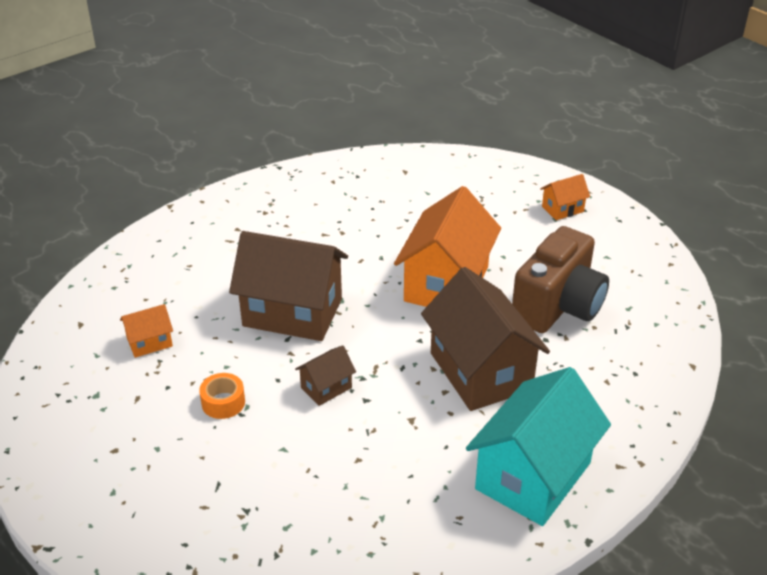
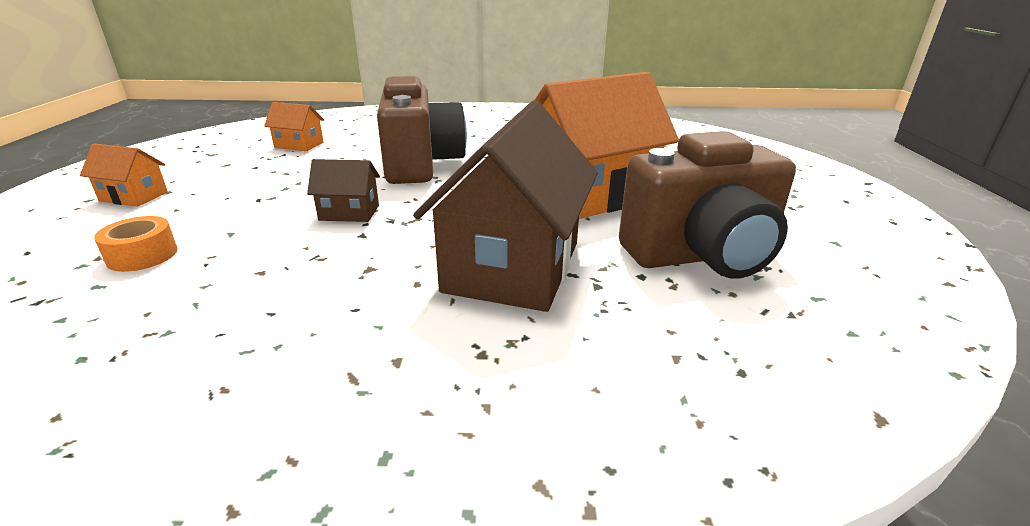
camera: 40 degrees right, 10 degrees down
orange tape [199,373,245,419] -> orange tape moved to [94,216,178,272]
brown house [229,231,348,341] -> brown camera [377,76,467,184]
turquoise house [466,367,611,526] -> none
orange house [540,174,590,220] -> orange house moved to [80,143,168,207]

